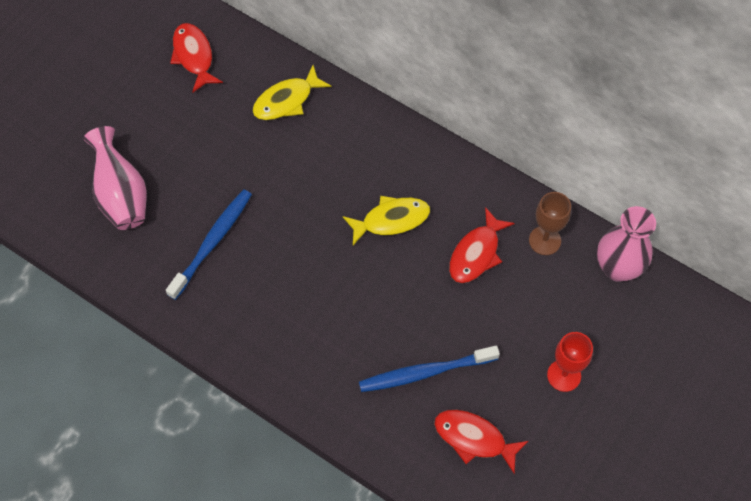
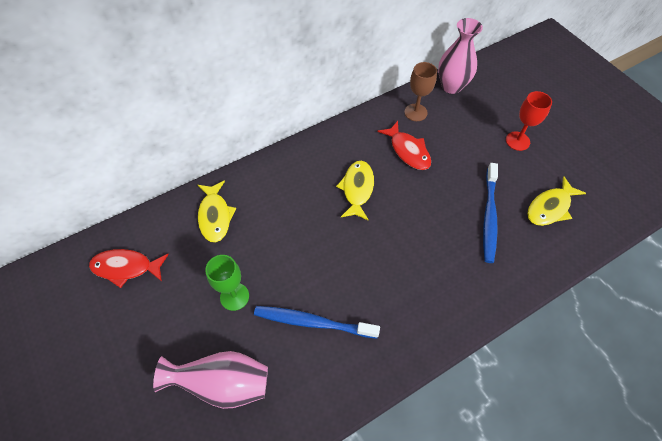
camera: 65 degrees left, 5 degrees down
blue toothbrush [166,189,252,300] -> blue toothbrush turned 45 degrees counterclockwise [254,306,380,339]
red fish [434,410,529,474] -> yellow fish [527,176,586,226]
none -> green goblet [205,255,249,311]

